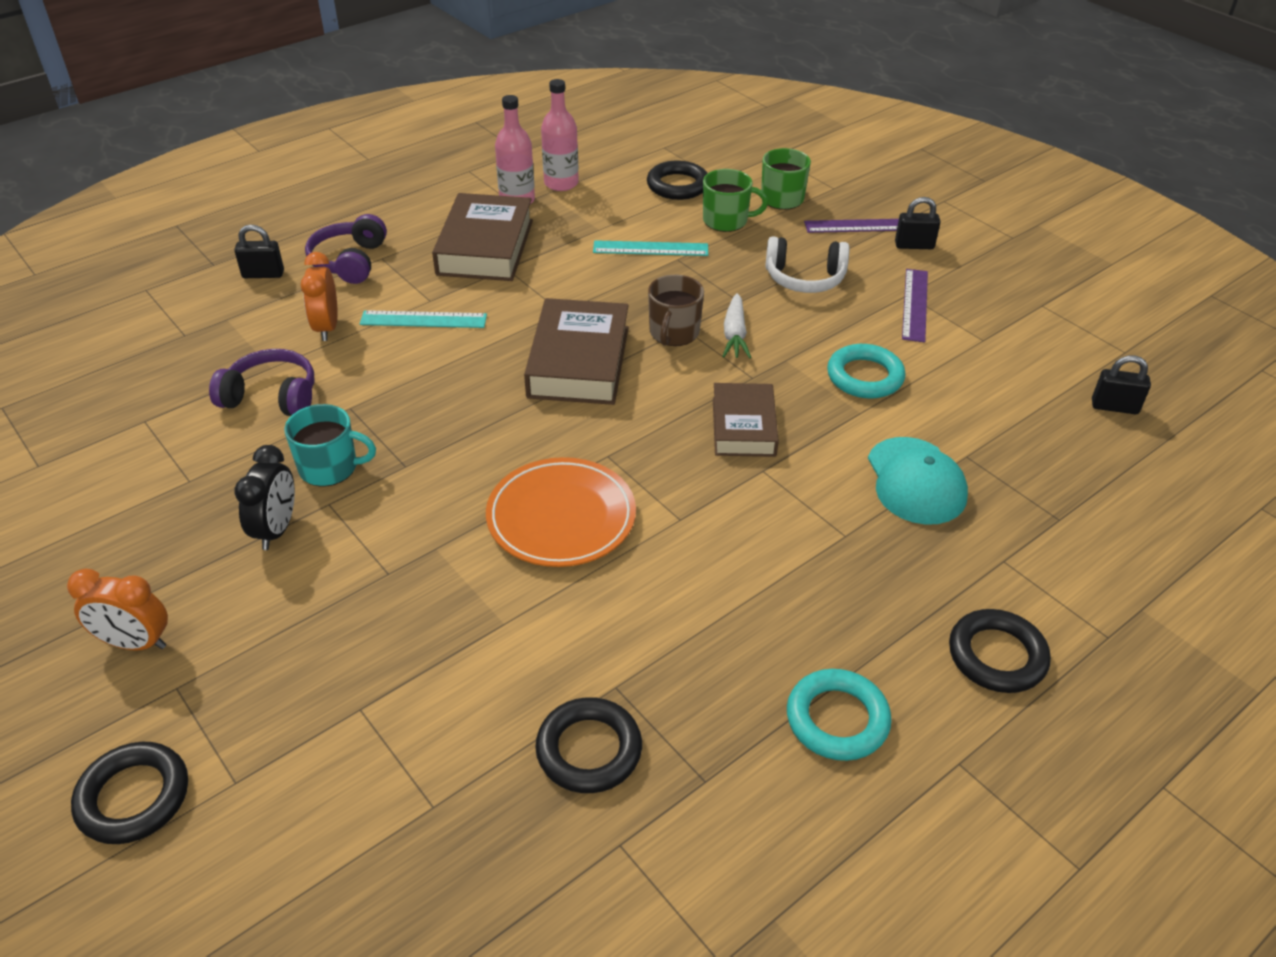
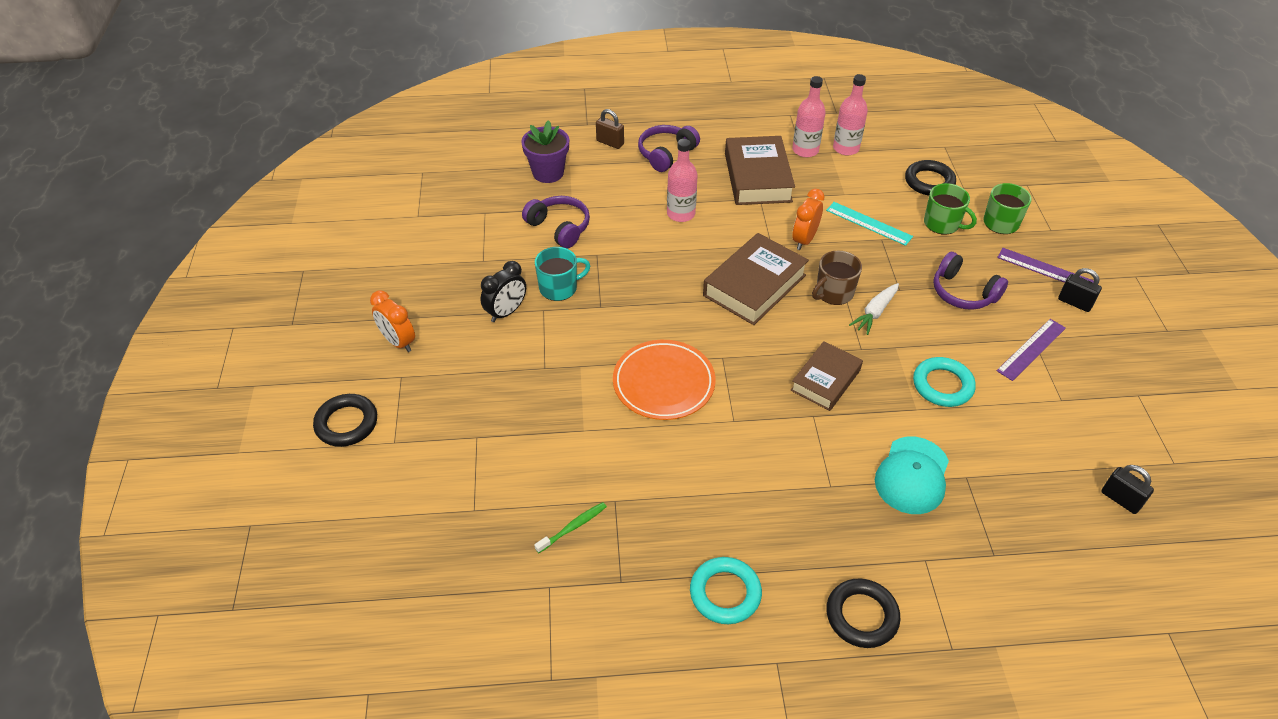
camera: 35 degrees right, 5 degrees up
black padlock [234,224,284,278] -> brown padlock [596,109,624,149]
turquoise mug [284,404,376,487] -> turquoise mug turned 60 degrees counterclockwise [535,247,590,301]
orange clock [301,252,338,341] -> orange clock moved to [792,189,825,250]
turquoise ruler [360,310,487,328] -> pink bottle [667,139,698,222]
brown book [432,193,533,281] -> brown book turned 45 degrees counterclockwise [725,136,795,205]
black ring [535,697,642,793] -> green toothbrush [534,502,607,553]
white headphones [765,236,849,293] -> purple headphones [933,252,1008,310]
none -> purple flower pot [521,120,569,183]

